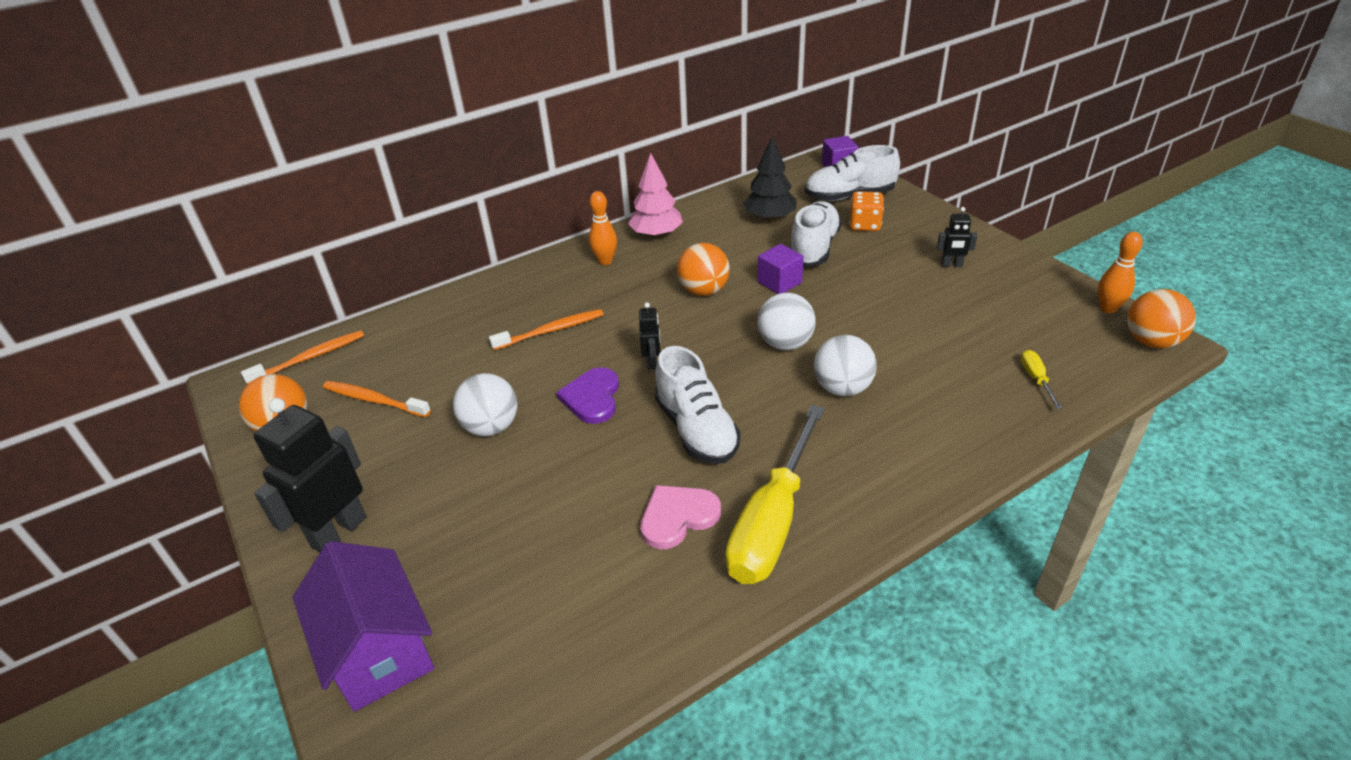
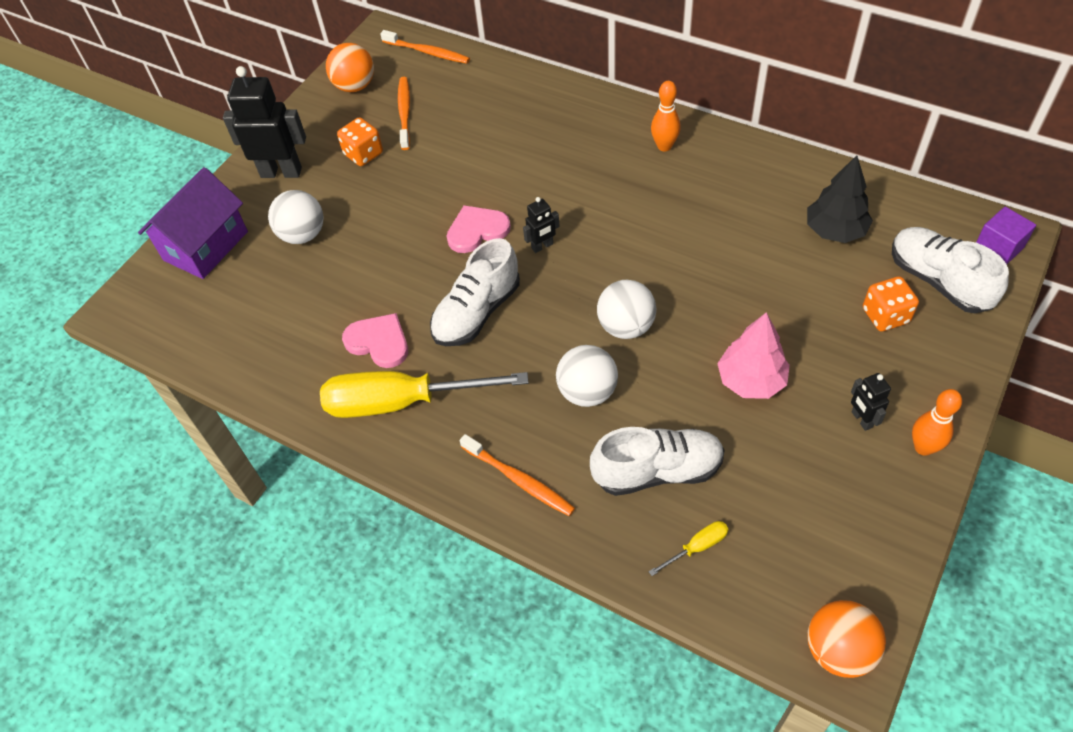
camera: 65 degrees right, 15 degrees up
white ball [453,373,518,436] -> white ball moved to [268,190,324,244]
orange toothbrush [489,309,603,350] -> orange toothbrush moved to [460,434,575,516]
purple heart [556,367,619,424] -> pink heart [447,205,511,253]
pink tree [628,153,683,238] -> pink tree moved to [717,312,790,399]
orange ball [677,243,730,296] -> none
purple cube [758,244,804,294] -> none
white shoe [790,201,842,266] -> white shoe moved to [590,427,725,496]
orange bowling pin [1098,232,1143,313] -> orange bowling pin moved to [912,389,962,456]
none -> orange dice [337,117,383,166]

